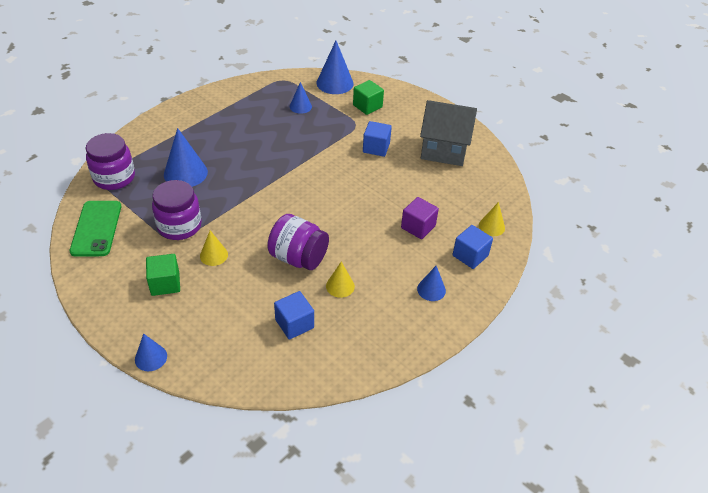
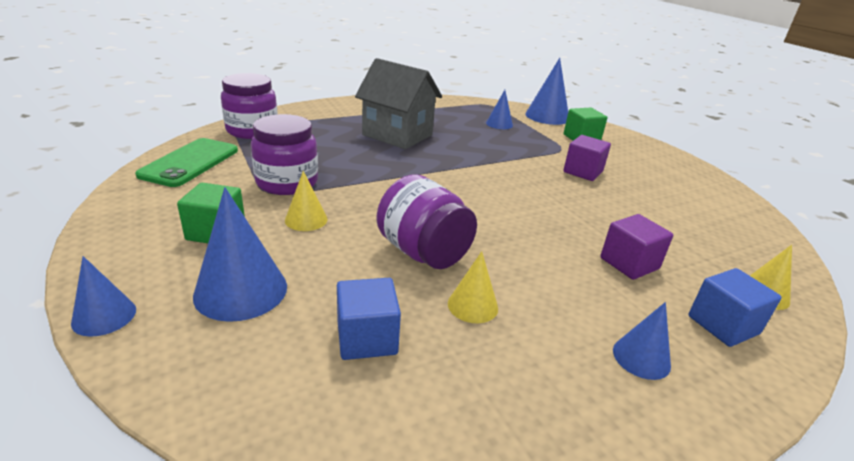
camera: 20 degrees right, 15 degrees down
blue cone [164,128,208,187] -> blue cone moved to [193,187,287,322]
blue cube [363,121,392,157] -> purple cube [563,135,611,181]
grey house [420,100,477,166] -> grey house moved to [355,58,442,149]

